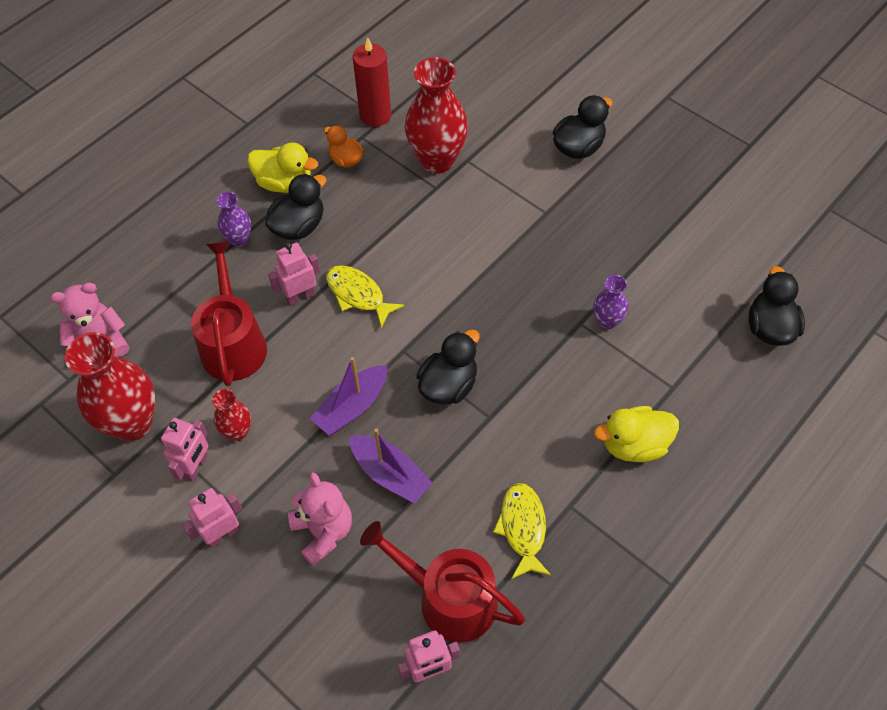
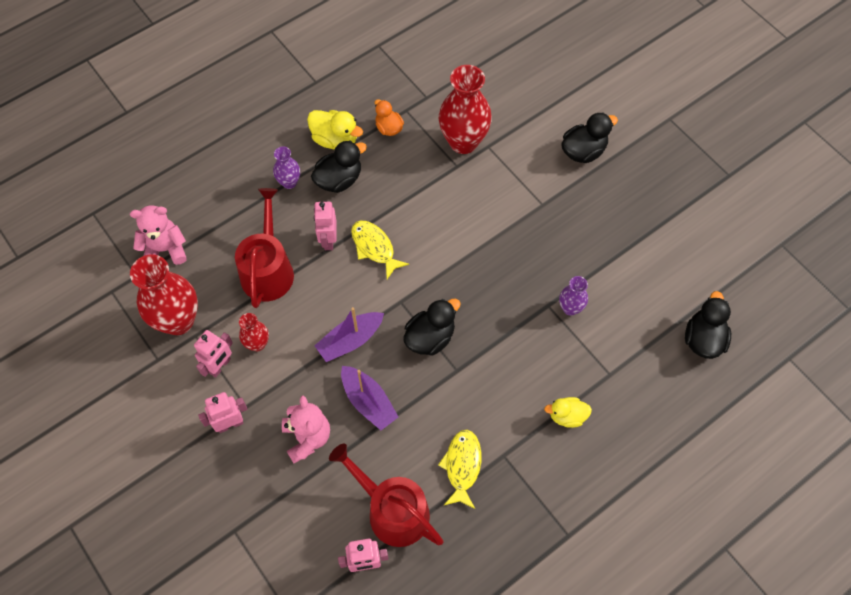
camera: 10 degrees right, 5 degrees up
pink robot [268,243,320,306] -> pink robot turned 75 degrees counterclockwise [314,202,336,250]
red candle [353,37,391,127] -> none
yellow duck [594,406,679,462] -> yellow duck [544,397,592,428], size x0.67

